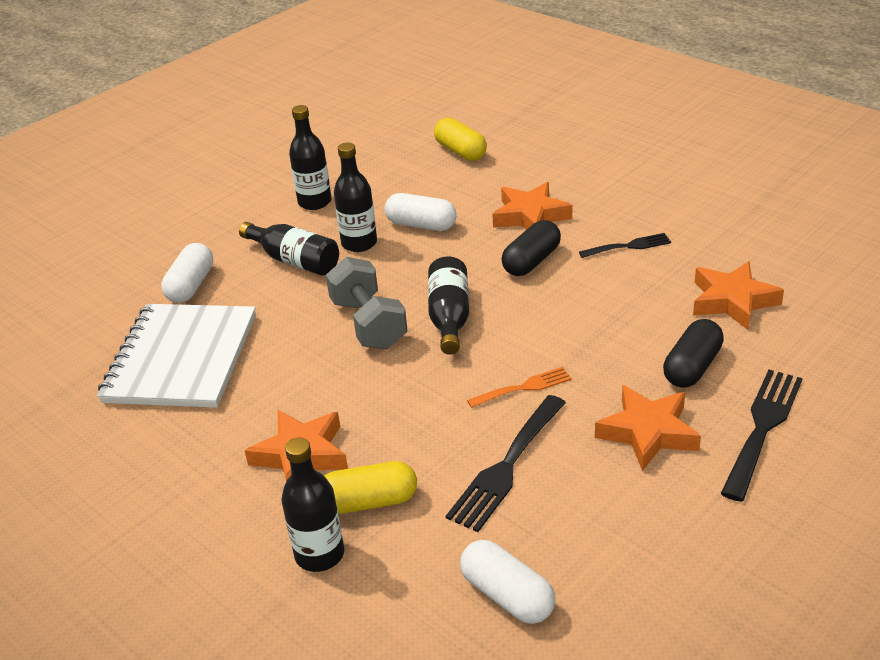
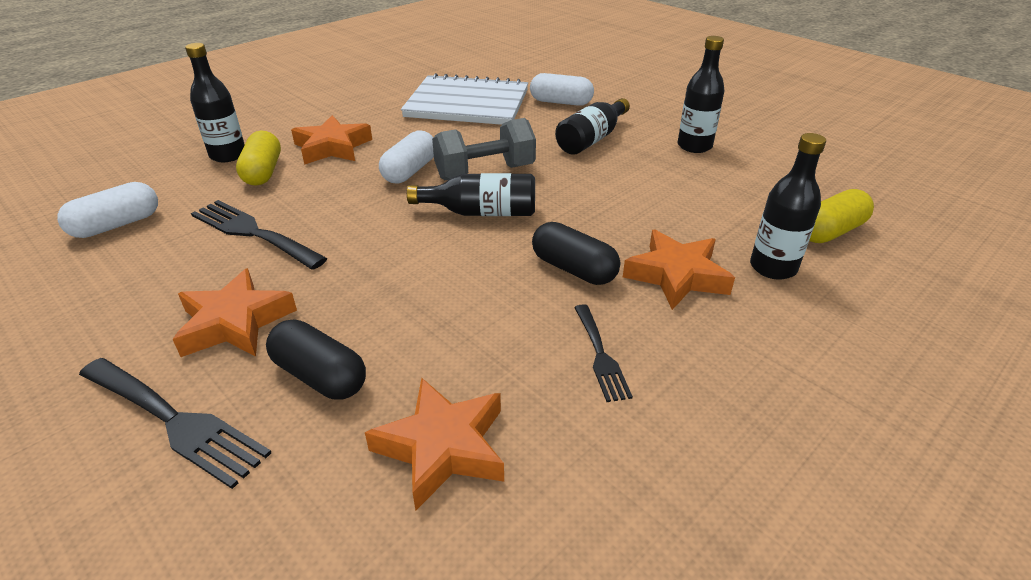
camera: 90 degrees right, 0 degrees up
black bottle [334,142,377,252] -> black bottle moved to [750,133,826,279]
white capsule [385,193,457,231] -> white capsule moved to [379,130,434,183]
orange fork [467,367,572,408] -> none

